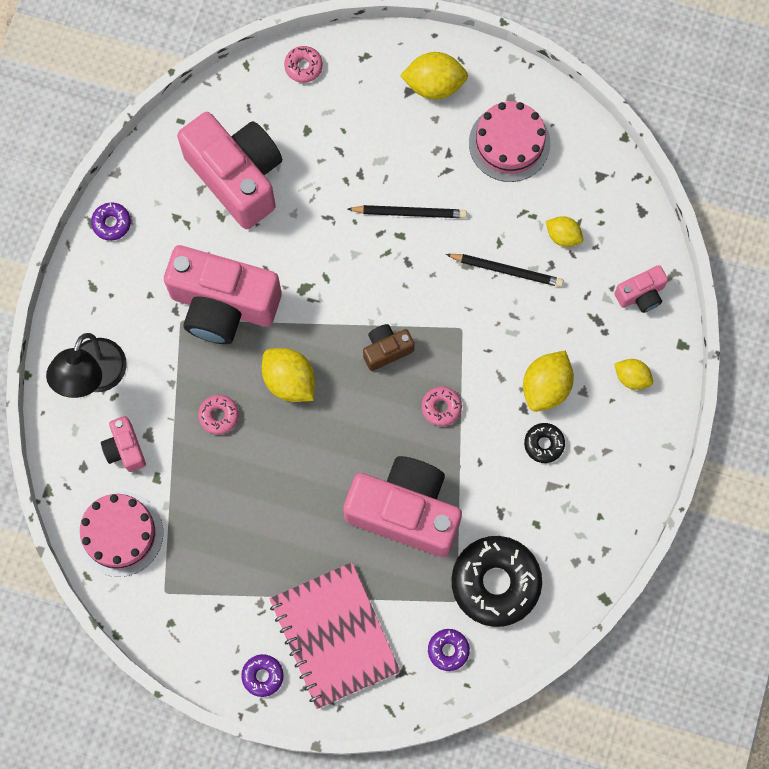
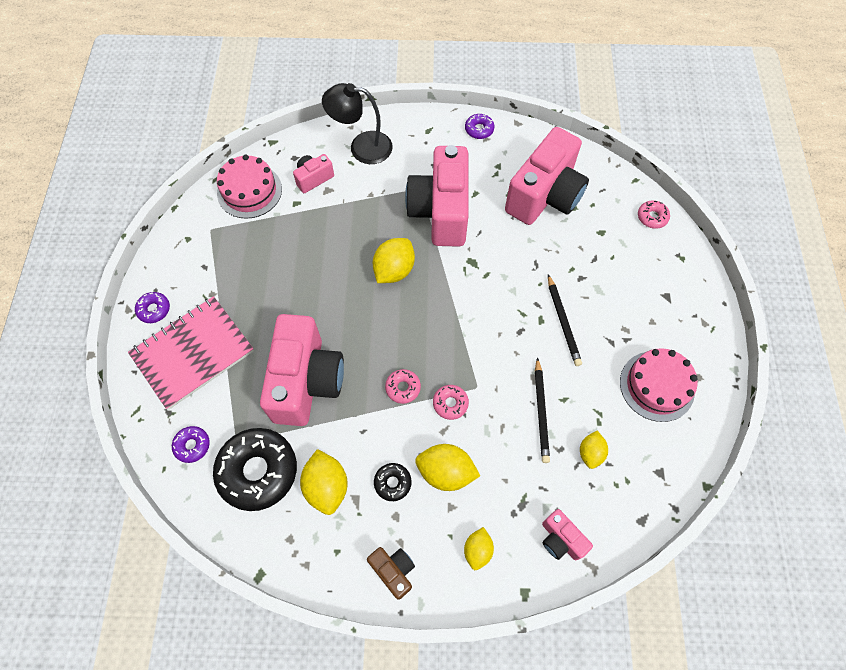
camera: 75 degrees right, 10 degrees down
pink donut [198,395,239,435] -> pink donut moved to [433,385,469,420]
brown camera [363,324,415,371] -> brown camera moved to [367,547,415,600]
yellow lemon [400,52,468,100] -> yellow lemon moved to [300,449,347,515]

